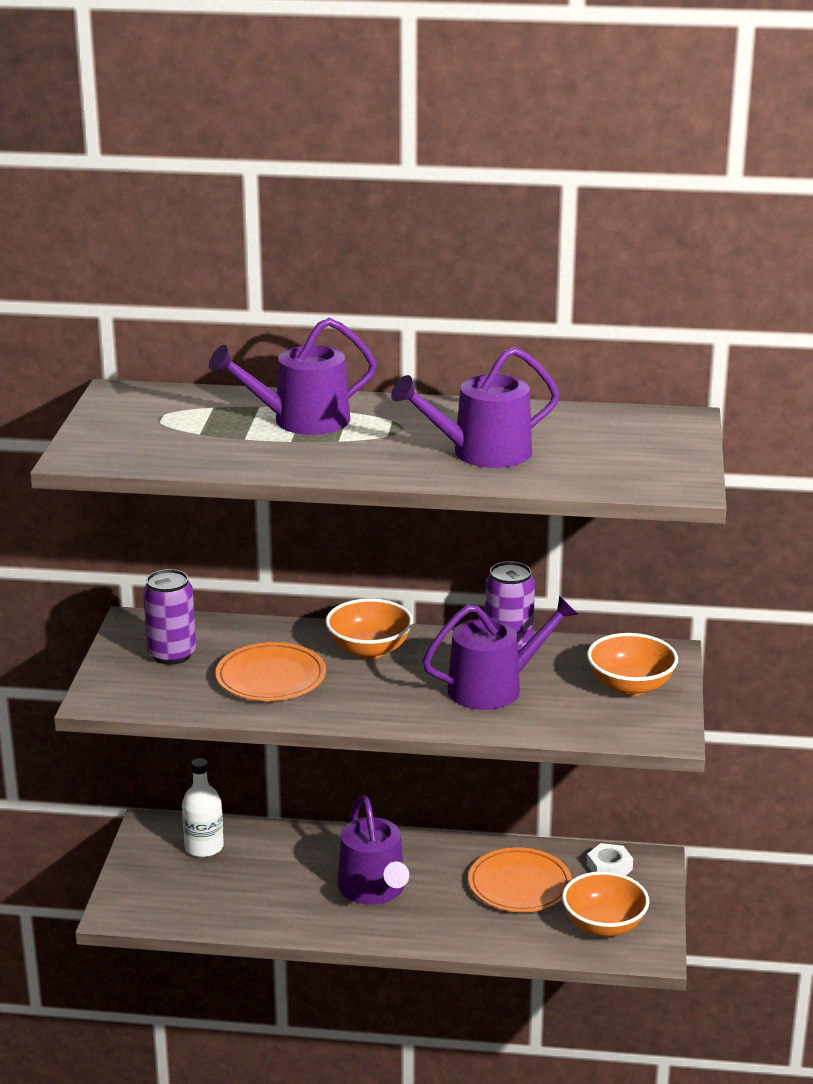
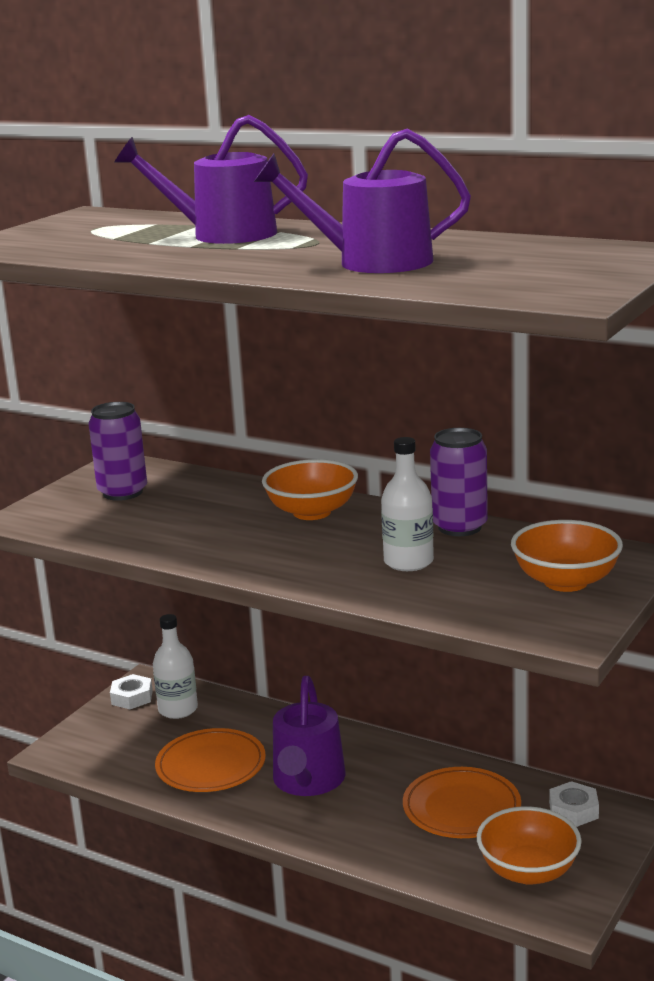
camera: 25 degrees right, 5 degrees down
orange plate [215,642,326,701] -> orange plate moved to [155,728,266,792]
purple watering can [423,595,578,710] -> white bottle [381,437,434,571]
none -> white nut [110,674,153,709]

